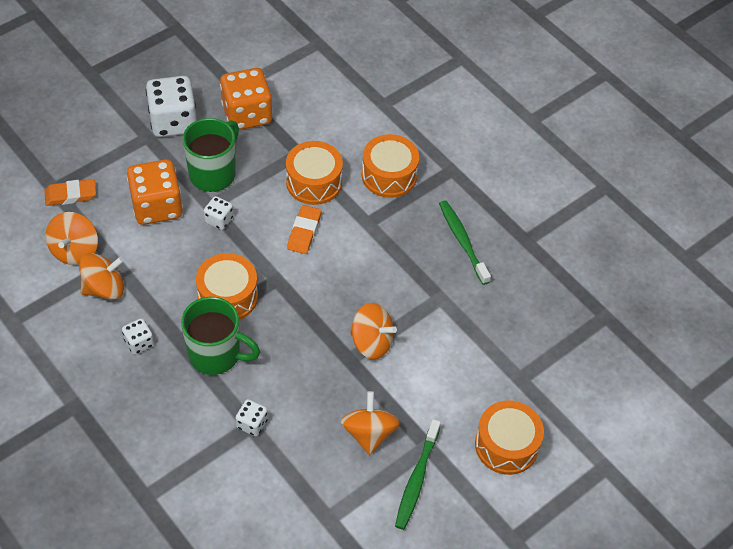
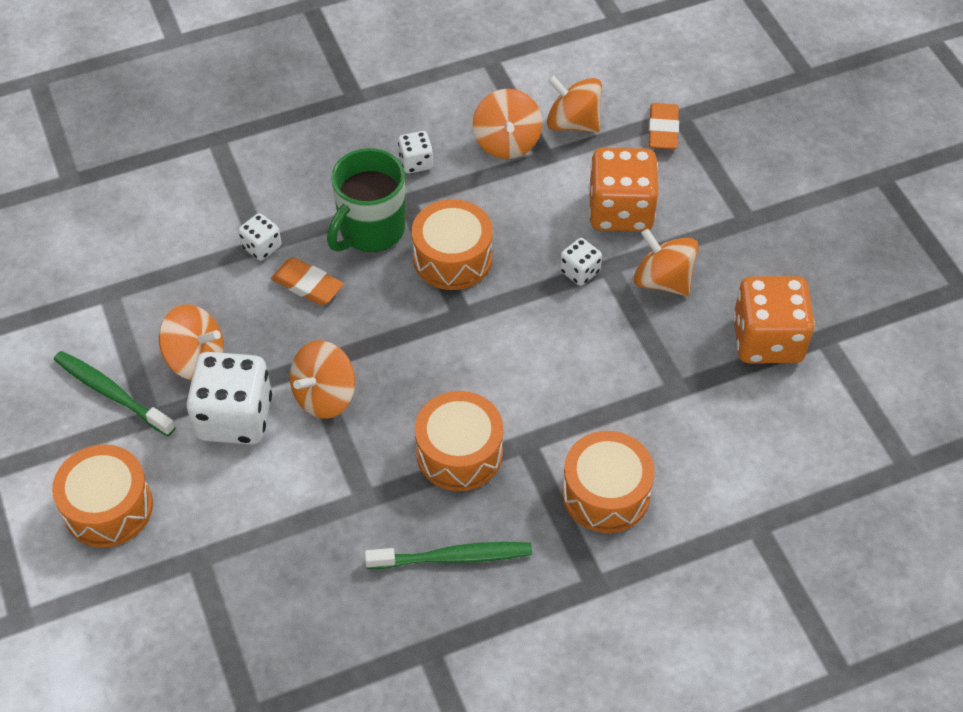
camera: 110 degrees right, 0 degrees up
white dice [146,76,197,137] -> white dice moved to [186,352,272,445]
green mug [182,118,239,192] -> orange spinning top [634,229,699,296]
orange drum [286,141,343,205] -> orange drum moved to [415,391,503,491]
orange eraser [287,205,321,254] -> orange eraser moved to [271,257,344,305]

